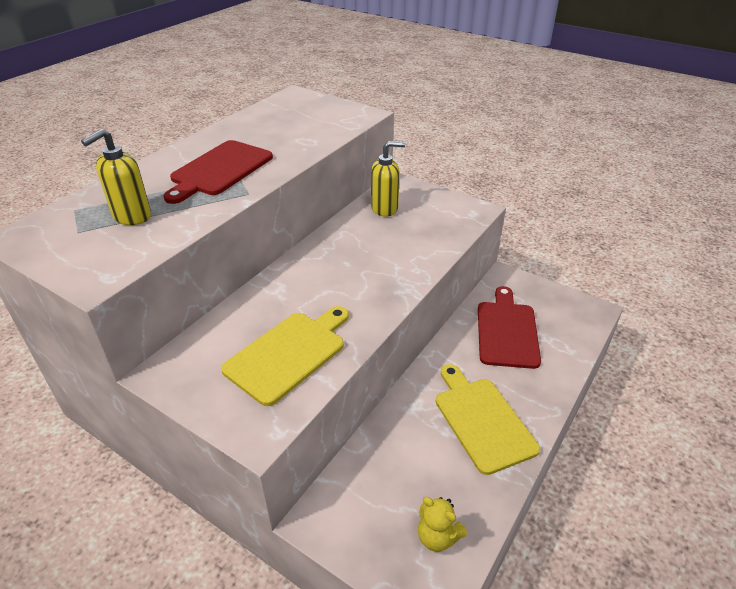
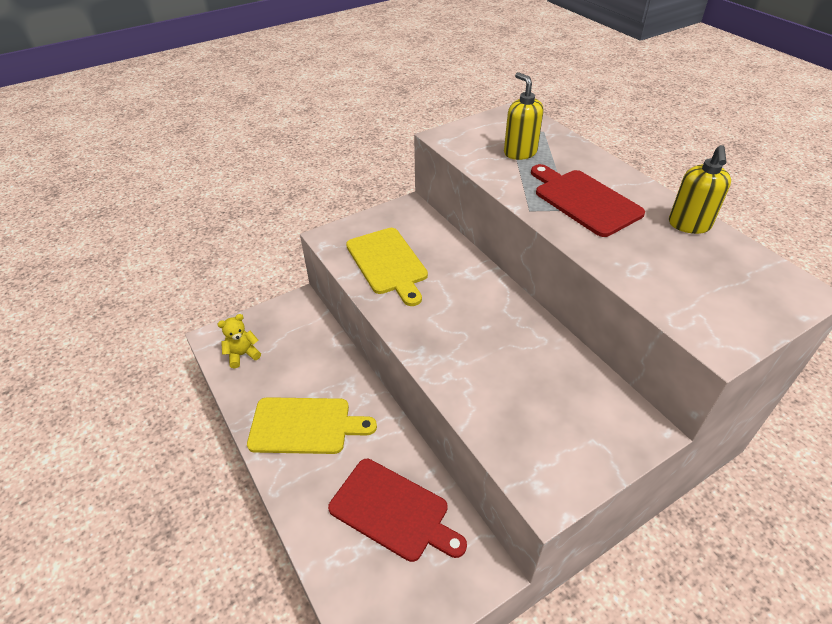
camera: 115 degrees right, 5 degrees up
yellow soap dispenser [371,141,406,217] -> yellow soap dispenser moved to [669,145,731,234]

